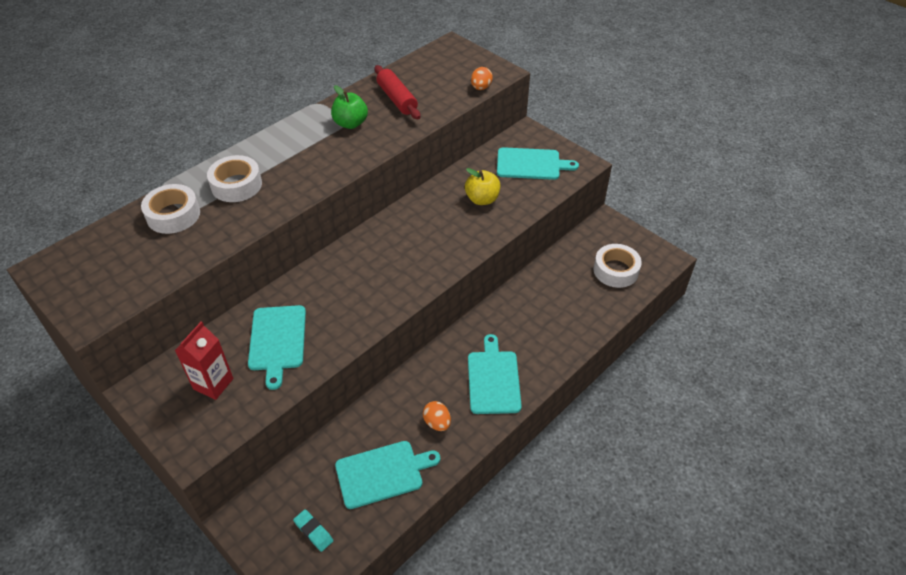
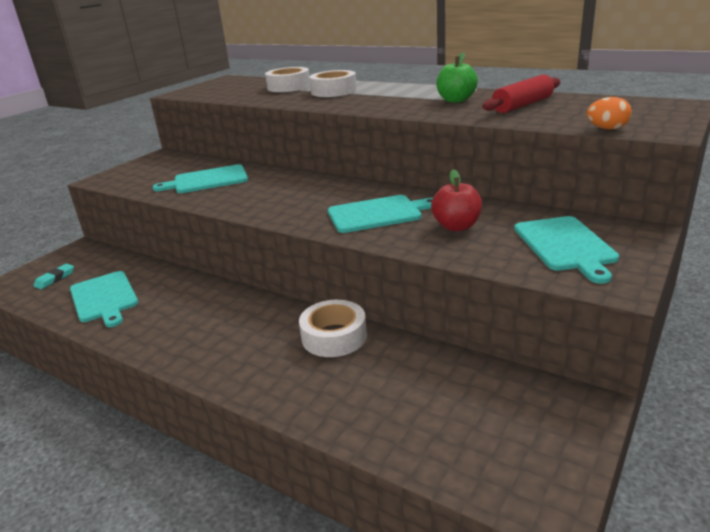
camera: 80 degrees right, 20 degrees down
red carton [175,322,233,400] -> none
orange egg [423,401,451,431] -> none
yellow apple [465,168,500,205] -> red apple [431,169,482,231]
turquoise cutting board [468,334,522,414] -> turquoise cutting board moved to [328,195,433,233]
white tape [594,244,642,288] -> white tape moved to [299,300,367,357]

